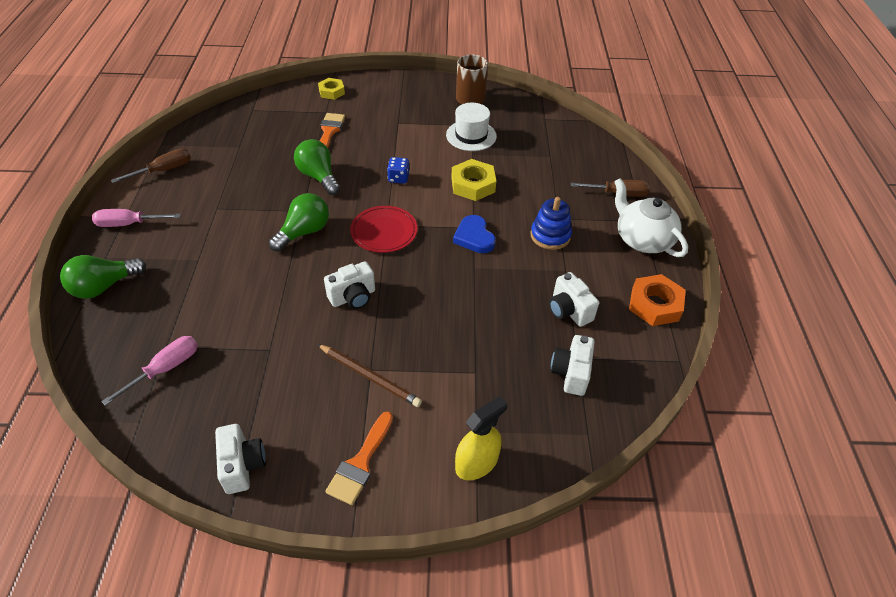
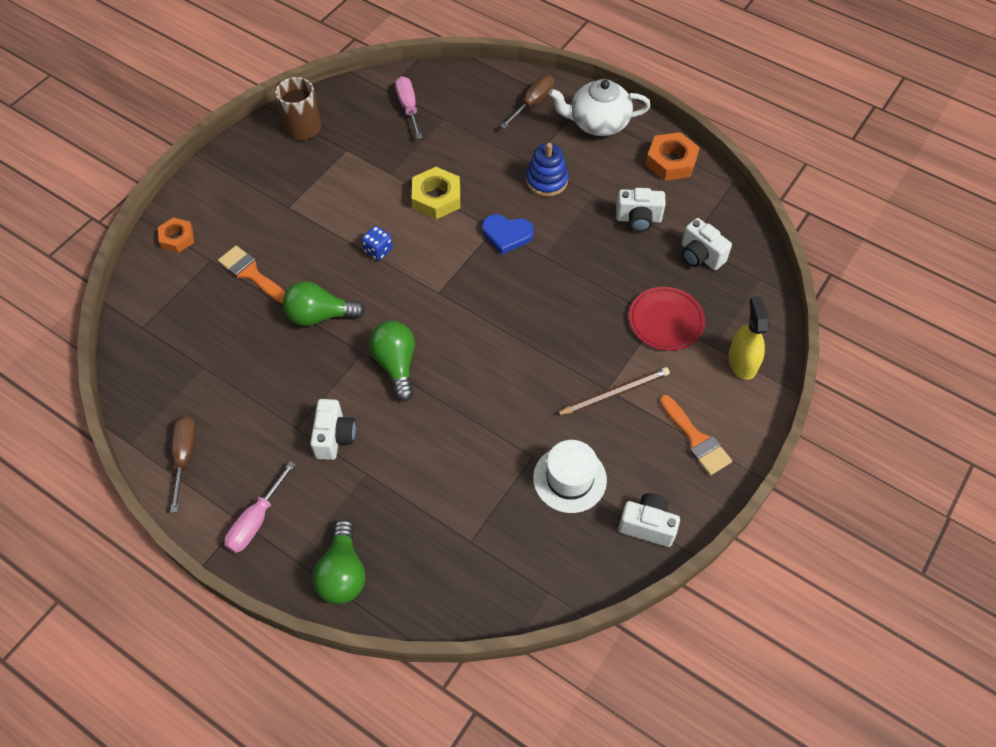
camera: 55 degrees left, 10 degrees up
pink screwdriver [101,336,198,406] -> pink screwdriver moved to [395,76,422,139]
yellow nut [318,78,345,100] -> orange nut [158,218,194,253]
white camera [324,261,375,309] -> white camera moved to [310,399,356,460]
red plate [350,206,417,253] -> red plate moved to [629,287,705,351]
white hat [446,103,497,151] -> white hat moved to [533,440,607,513]

